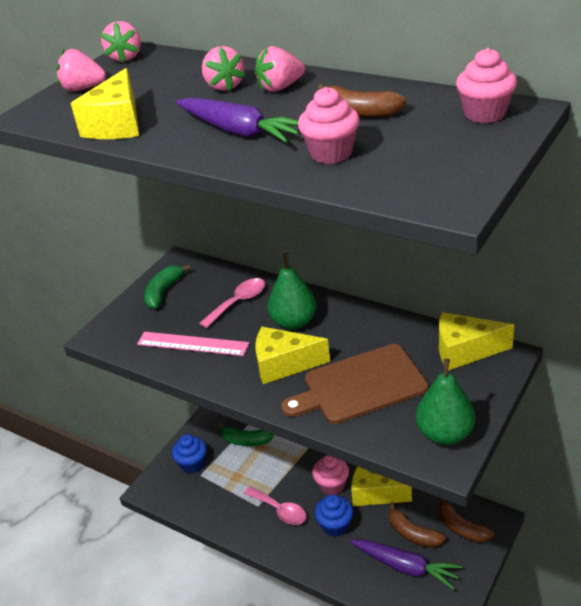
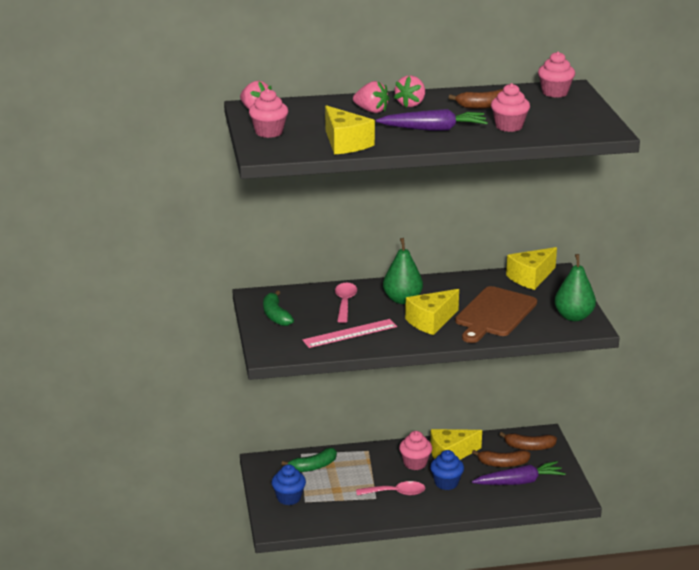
camera: 45 degrees left, 10 degrees down
pink strawberry [56,49,106,92] -> pink cupcake [249,89,288,138]

